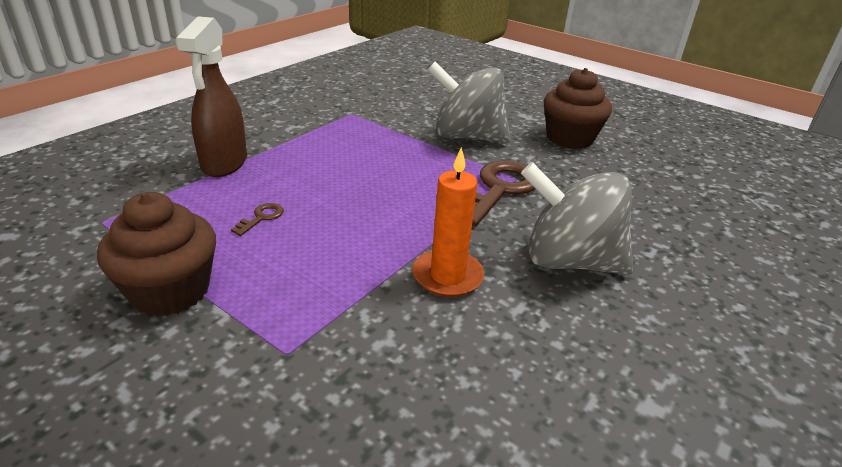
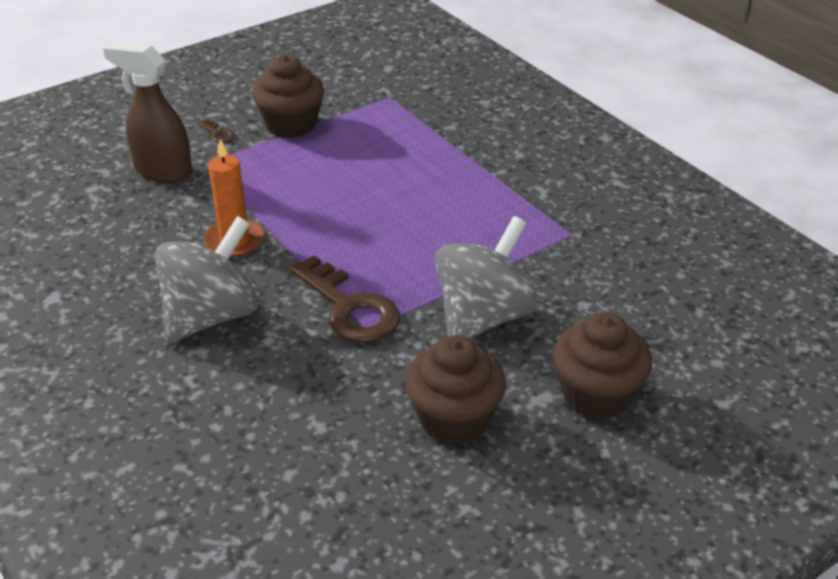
camera: 110 degrees right, 5 degrees up
brown spray bottle [175,16,247,177] -> brown spray bottle moved to [103,42,192,183]
brown key [231,203,284,236] -> brown key moved to [198,119,235,143]
none -> brown cupcake [553,312,652,420]

